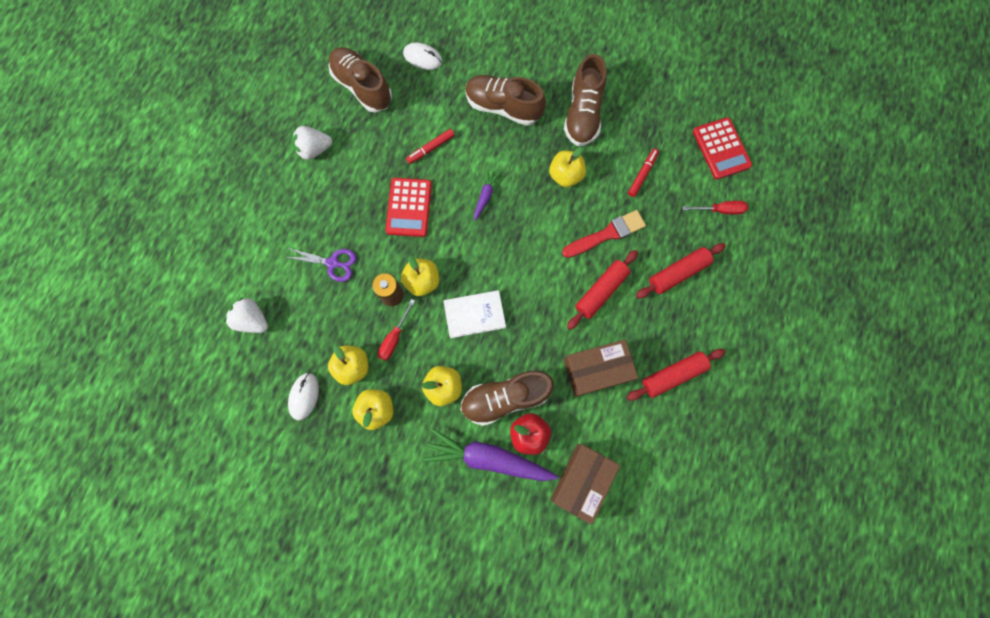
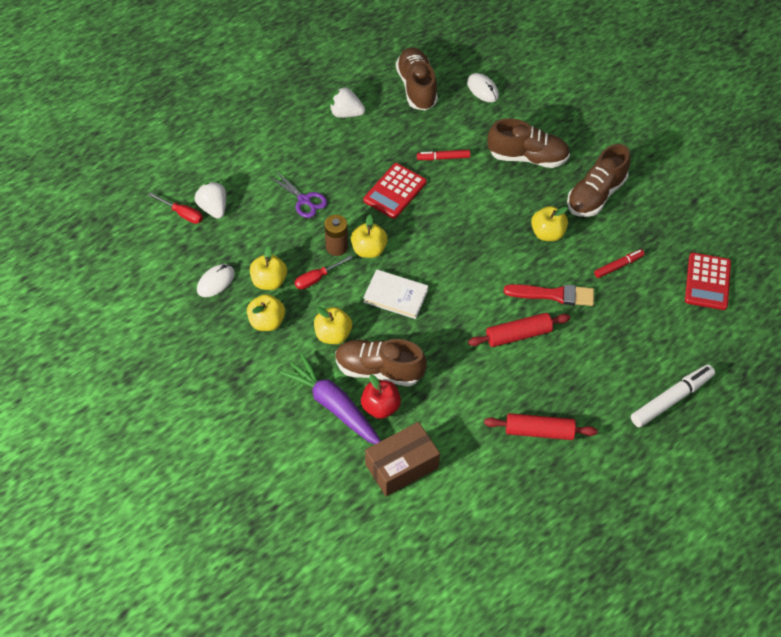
camera: 30 degrees right, 20 degrees down
brown shoe [465,75,546,126] -> brown shoe turned 135 degrees clockwise [487,118,570,168]
purple carrot [474,169,500,221] -> none
brown box [564,339,638,397] -> none
red rolling pin [636,243,726,299] -> none
red screwdriver [682,201,748,214] -> red screwdriver moved to [148,192,203,224]
none -> white marker [631,364,715,427]

